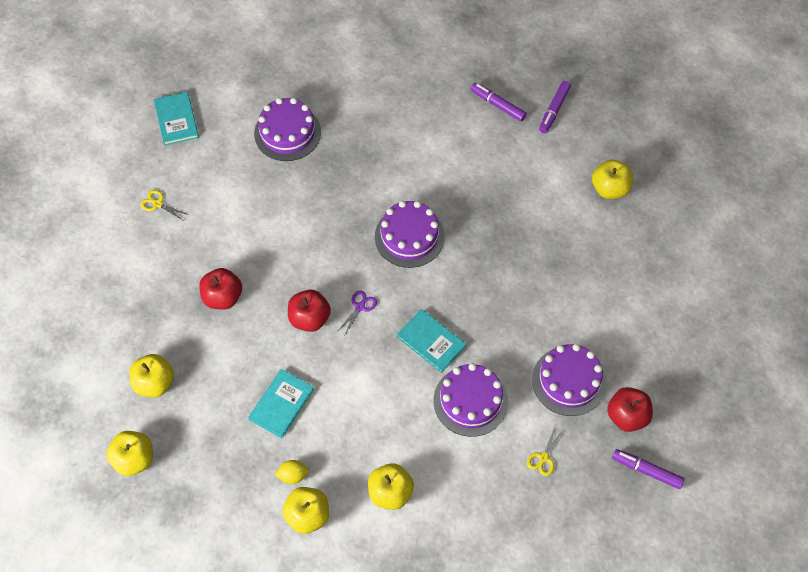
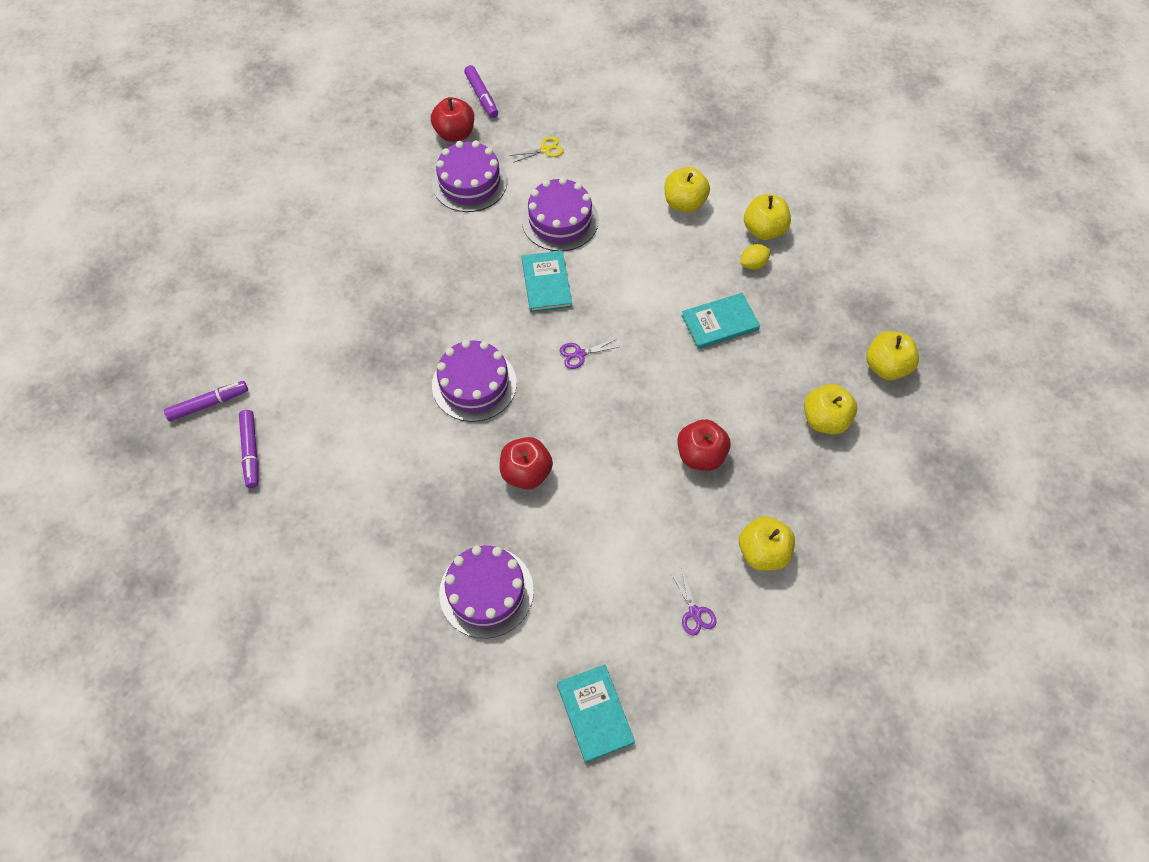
camera: 140 degrees left, 0 degrees up
yellow scissors [141,190,189,220] -> purple scissors [671,568,716,635]
turquoise book [154,92,199,146] -> turquoise book turned 45 degrees counterclockwise [557,664,635,763]
yellow lemon [274,460,309,484] -> yellow lemon turned 60 degrees counterclockwise [740,244,771,270]
red apple [288,290,331,332] -> red apple moved to [500,437,553,489]
yellow apple [592,159,633,199] -> yellow apple moved to [739,516,795,571]

